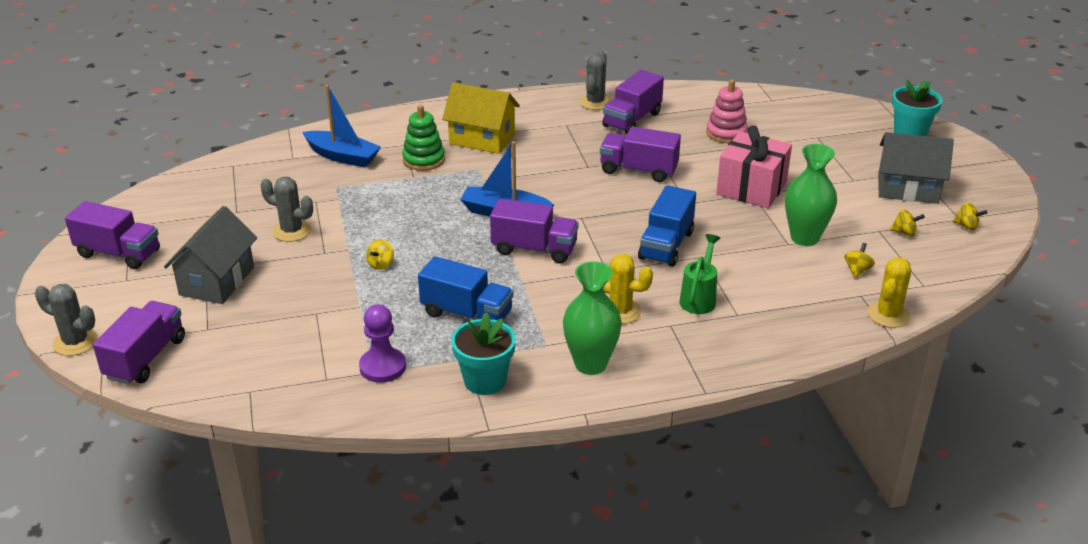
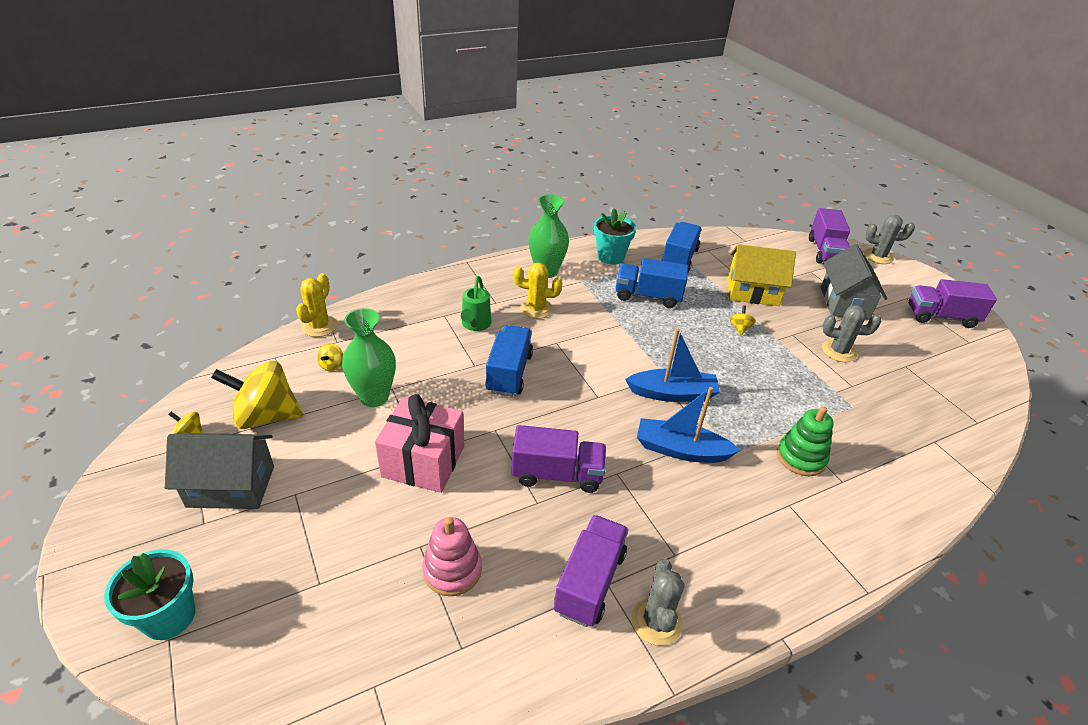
camera: 165 degrees right, 5 degrees up
blue boat [303,85,381,168] -> blue boat moved to [637,387,741,463]
purple pawn [359,304,406,383] -> blue truck [661,222,702,272]
yellow house [442,83,520,154] -> yellow house moved to [727,244,796,306]
purple truck [490,199,579,263] -> none
yellow spinning top [890,209,925,236] -> yellow spinning top [211,361,303,429], size x2.41

